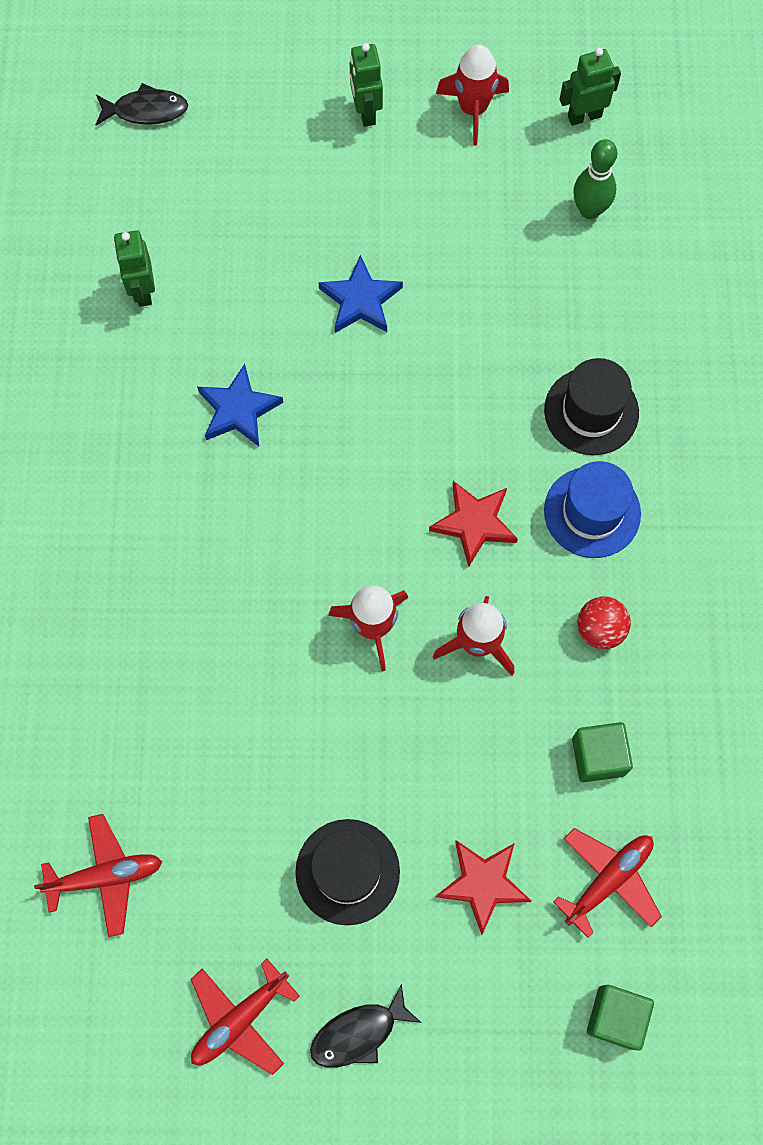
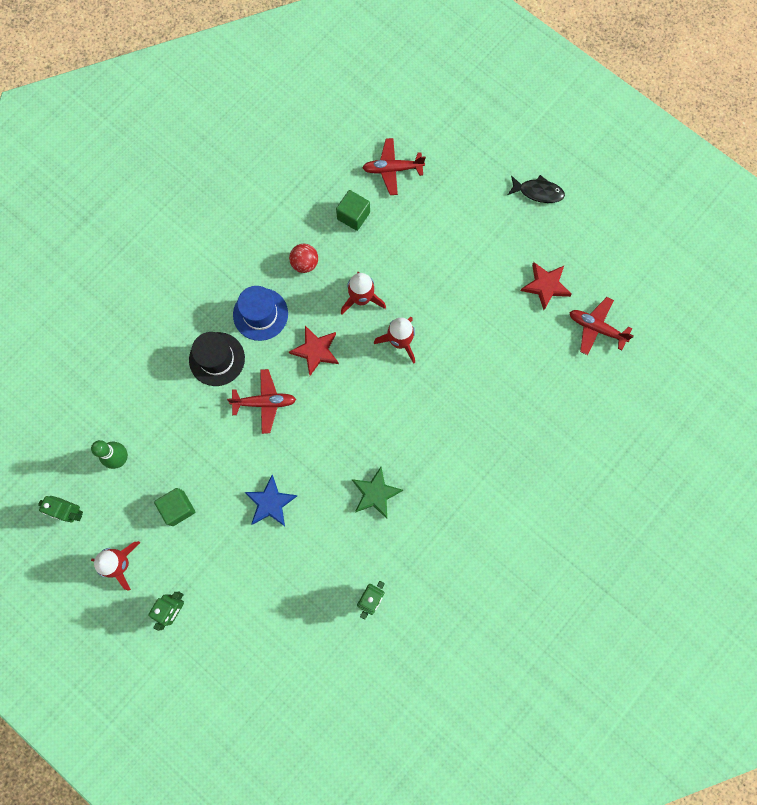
camera: 140 degrees left, 5 degrees up
black fish [95,83,188,126] -> none
red plane [191,959,300,1075] -> red plane moved to [227,369,296,434]
blue star [197,364,283,446] -> green star [352,467,403,519]
black hat [295,819,400,925] -> none
red star [435,840,531,935] -> red star moved to [521,262,572,310]
green cube [587,985,654,1050] -> green cube moved to [154,488,195,526]

